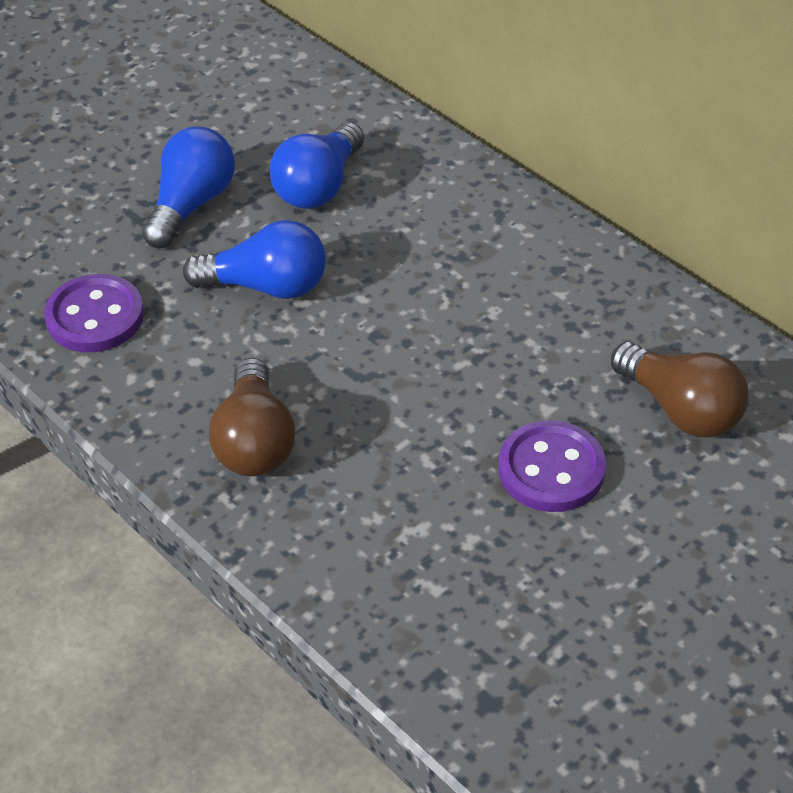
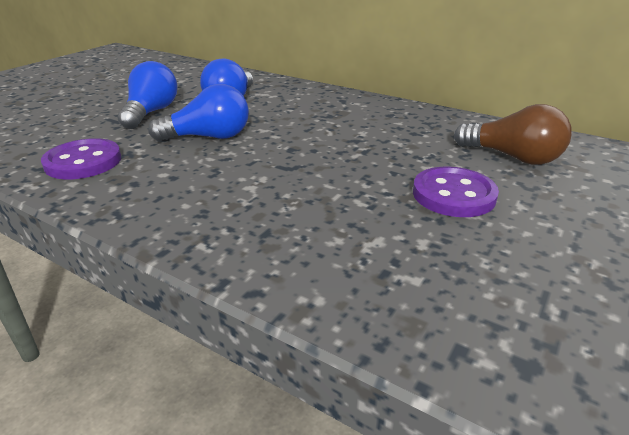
camera: 15 degrees left, 15 degrees down
brown light bulb [209,358,295,476] -> none

